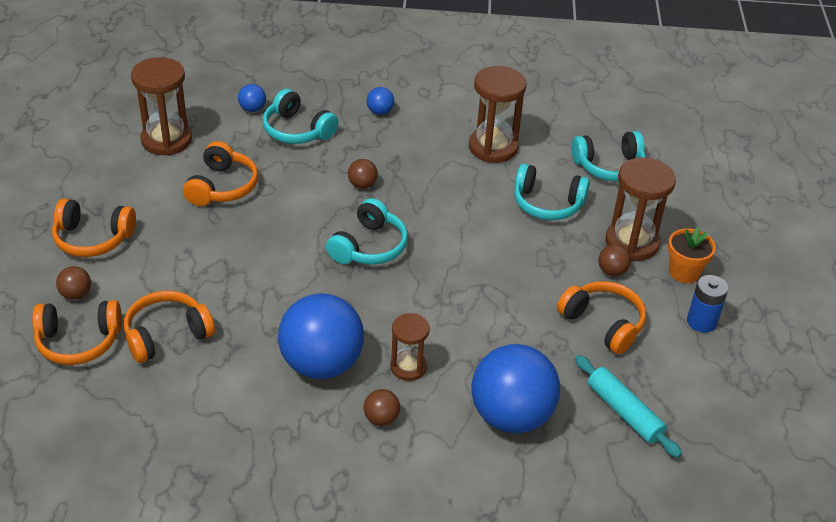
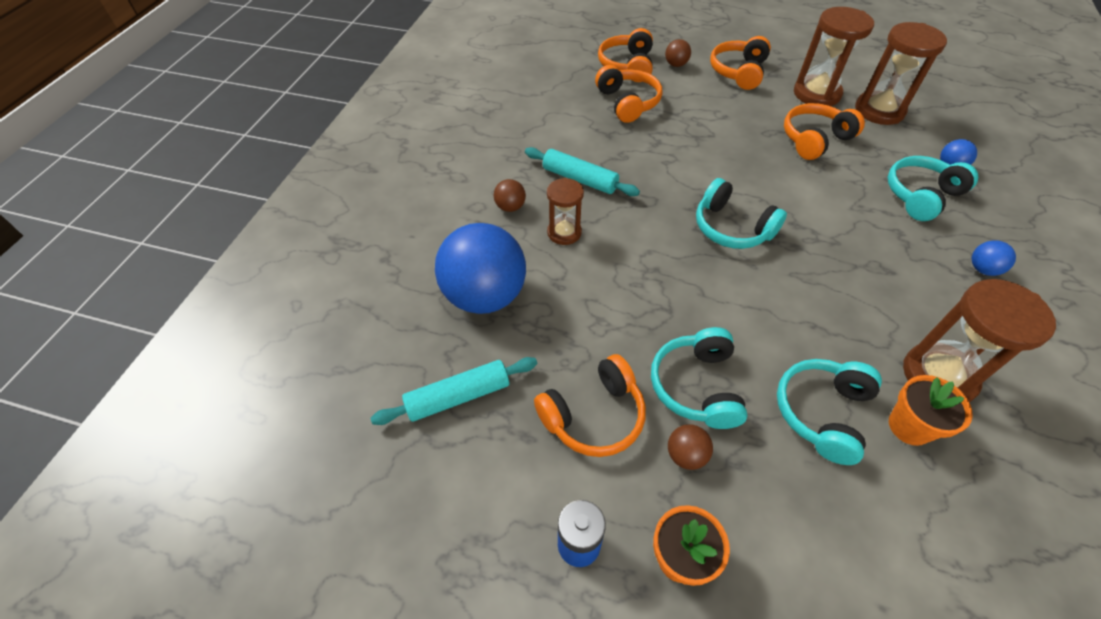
camera: 105 degrees right, 10 degrees up
orange headphones [183,141,258,206] -> orange headphones turned 120 degrees clockwise [784,103,865,160]
blue ball [278,293,364,379] -> turquoise rolling pin [525,147,640,196]
brown ball [348,159,378,189] -> none
turquoise headphones [572,131,646,181] -> turquoise headphones moved to [651,327,748,429]
brown hourglass [605,157,676,261] -> brown hourglass moved to [794,7,874,106]
none -> orange flower pot [889,375,973,446]

